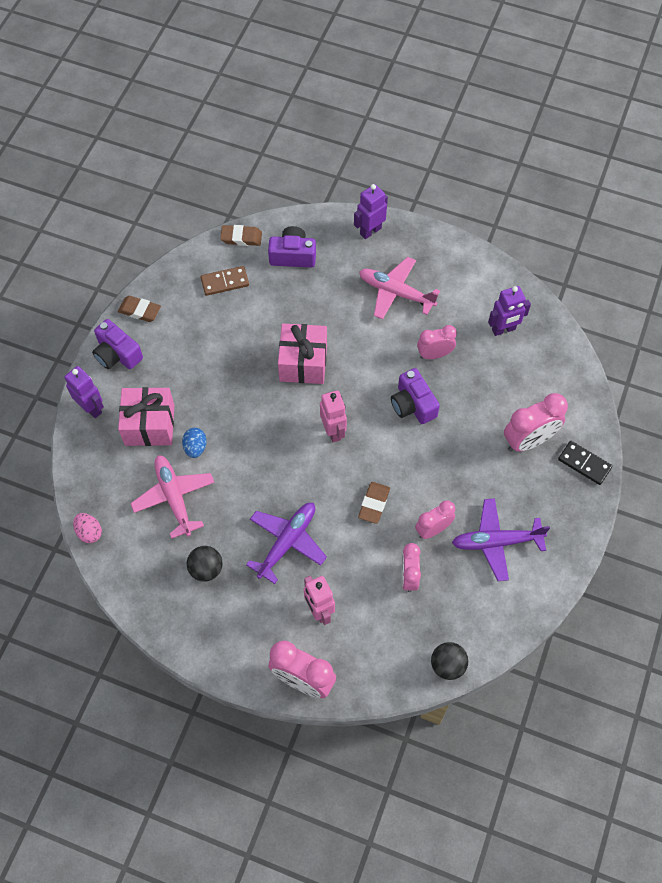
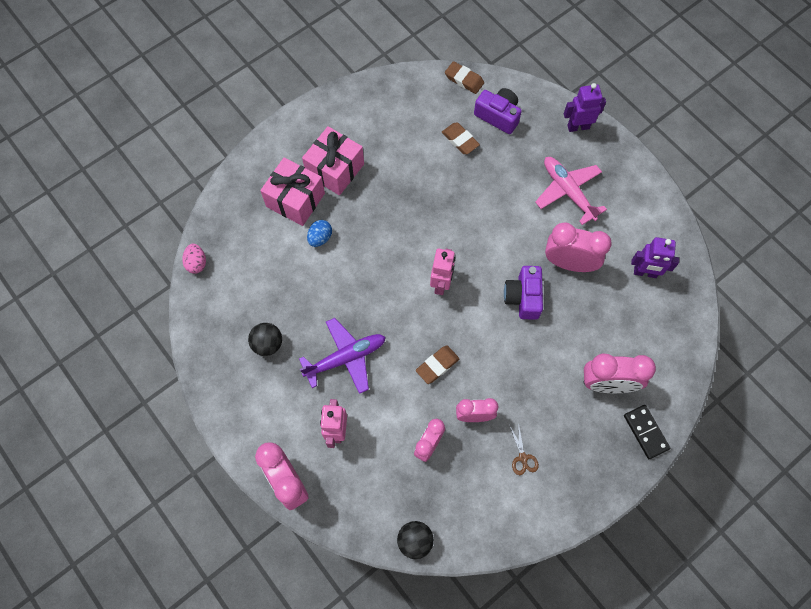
camera: 30 degrees right, 5 degrees up
purple robot [64,366,104,418] -> none
purple camera [92,319,143,369] -> none
brown eraser [118,296,161,322] -> brown eraser moved to [442,123,480,154]
pink plane [130,455,215,539] -> none
brown domino [201,266,249,296] -> none
pink gift [278,323,327,384] -> pink gift moved to [302,126,364,195]
pink clock [417,325,457,359] -> pink clock [545,222,612,272], size x1.54
purple plane [452,498,550,581] -> brown scissors [510,422,539,475]

